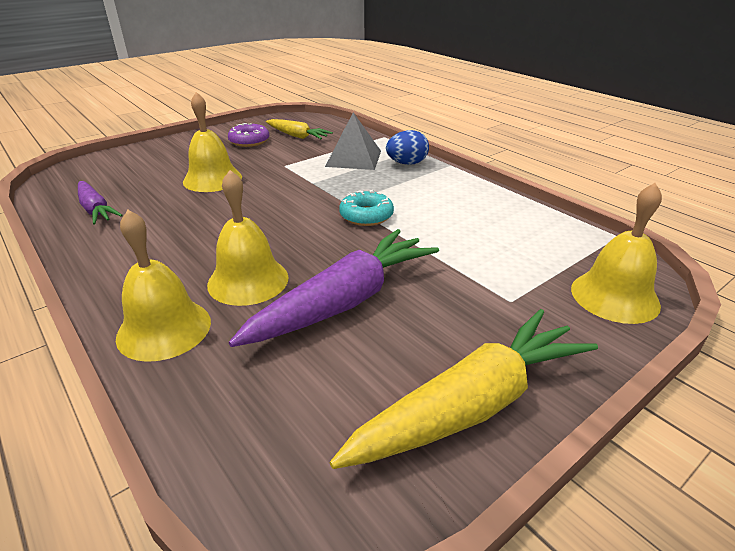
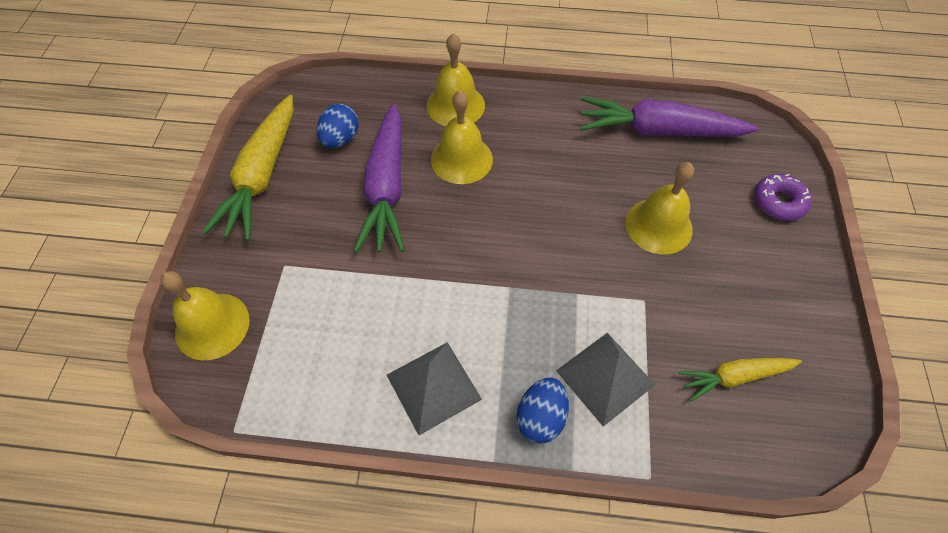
camera: 135 degrees right, 25 degrees up
purple carrot [78,181,123,225] -> purple carrot [580,97,759,137], size x1.75
purple donut [228,123,269,147] -> purple donut moved to [754,174,812,221]
turquoise donut [339,190,394,226] -> none
none -> blue egg [317,104,359,148]
none -> grey pyramid [387,342,482,435]

